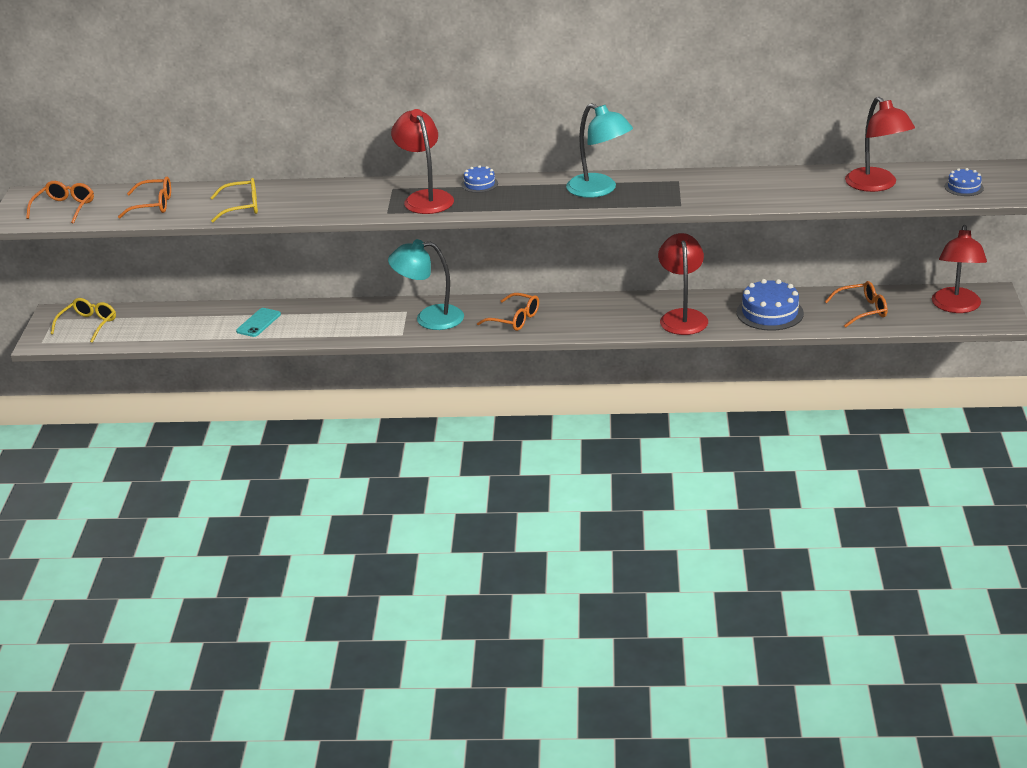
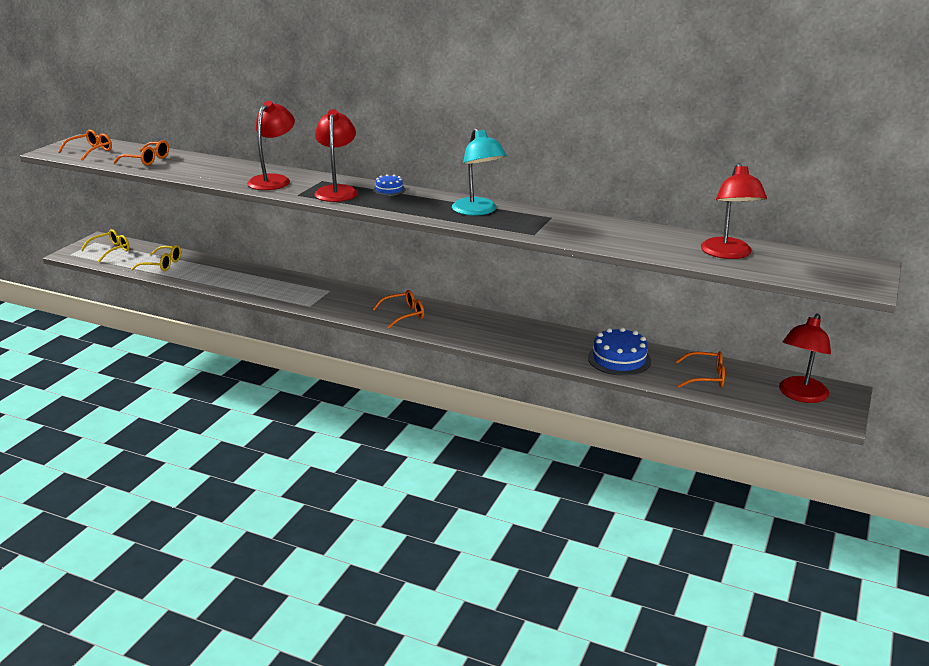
camera: 20 degrees right, 5 degrees down
yellow glasses [210,178,258,222] -> yellow glasses moved to [131,245,181,271]
turquoise phone [236,308,281,337] -> none
turquoise lamp [388,239,464,330] -> none
orange glasses [477,293,539,331] -> orange glasses turned 75 degrees counterclockwise [373,290,424,329]
red lamp [658,233,708,335] -> red lamp moved to [247,101,295,190]
blue cake [945,168,984,196] -> none

